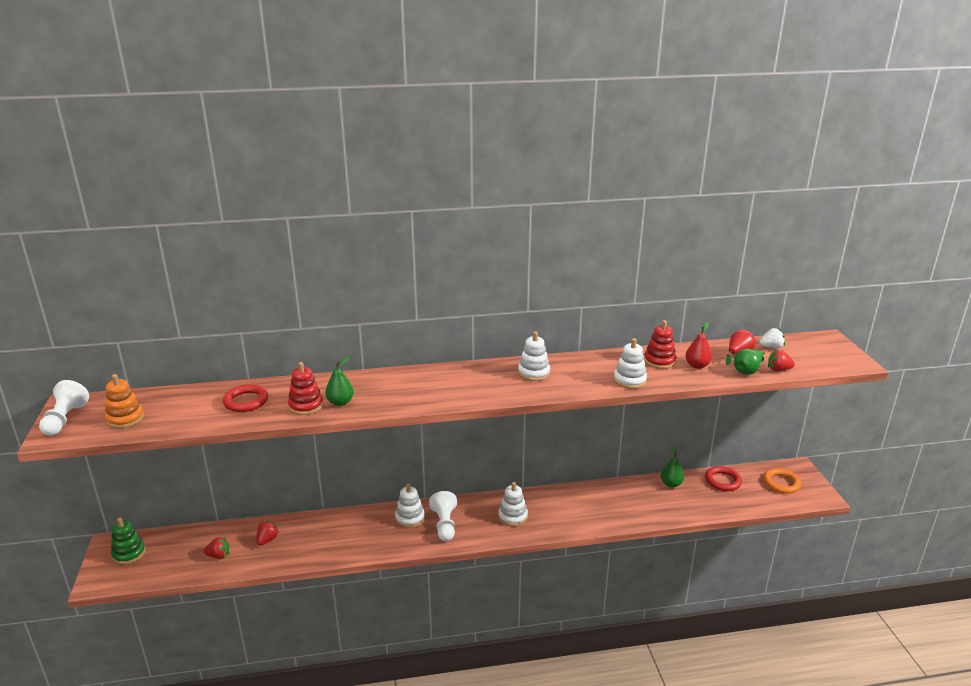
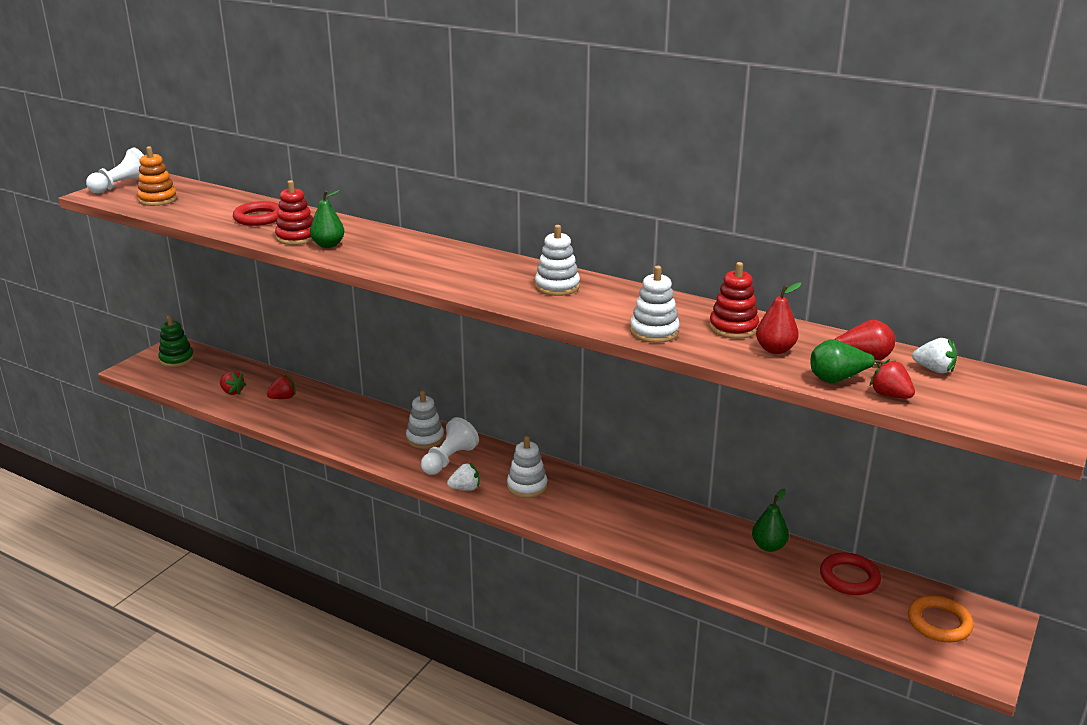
camera: 40 degrees right, 0 degrees up
none -> white strawberry [447,463,480,491]

